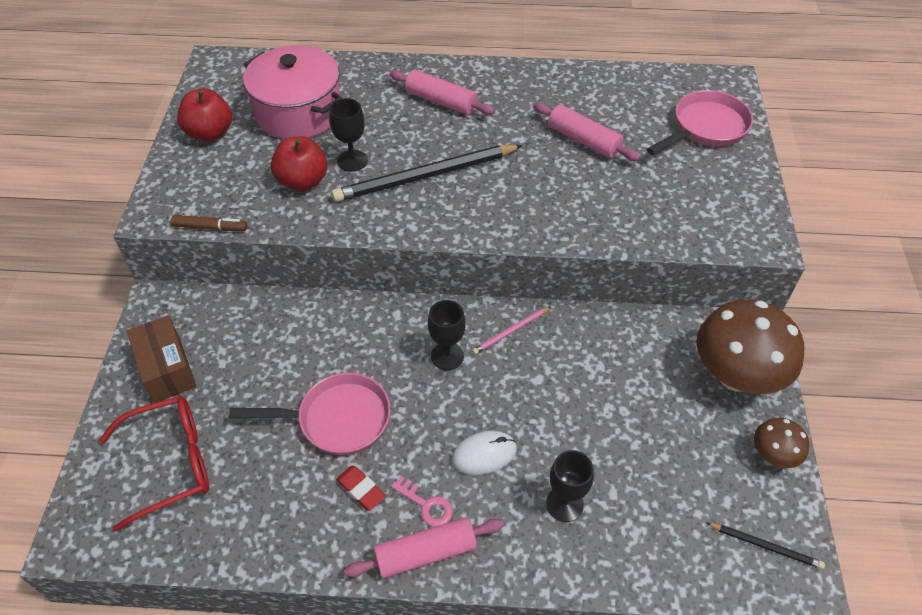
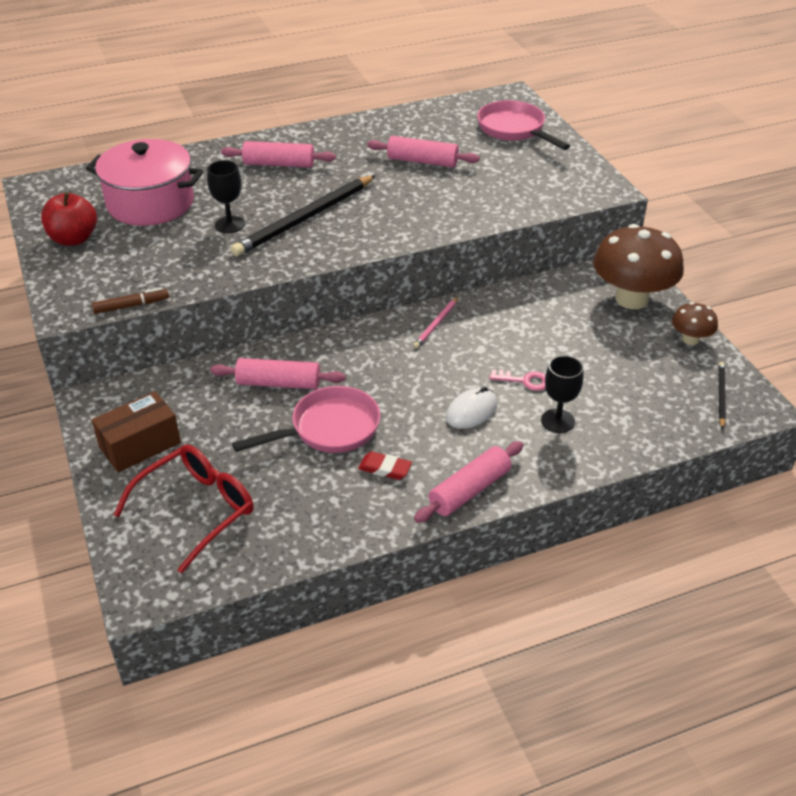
camera: 25 degrees left, 10 degrees down
brown box [127,315,197,403] -> brown box turned 75 degrees counterclockwise [92,391,181,472]
red apple [271,136,327,191] -> none
pink key [391,476,453,527] -> pink key moved to [489,369,546,391]
black goblet [428,300,466,370] -> none
pink pan [647,90,753,155] -> pink pan turned 60 degrees counterclockwise [477,100,570,150]
black pencil [707,523,825,569] -> black pencil turned 75 degrees counterclockwise [718,362,726,429]
none -> pink rolling pin [211,358,346,389]

